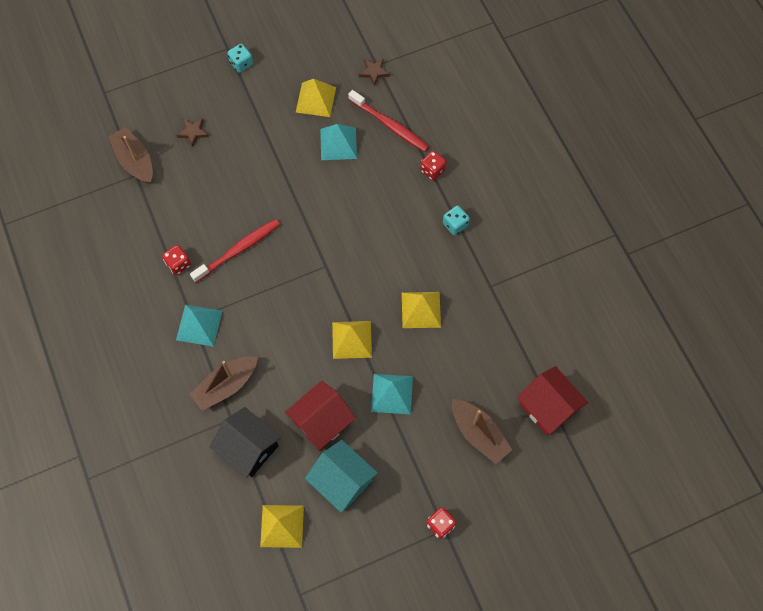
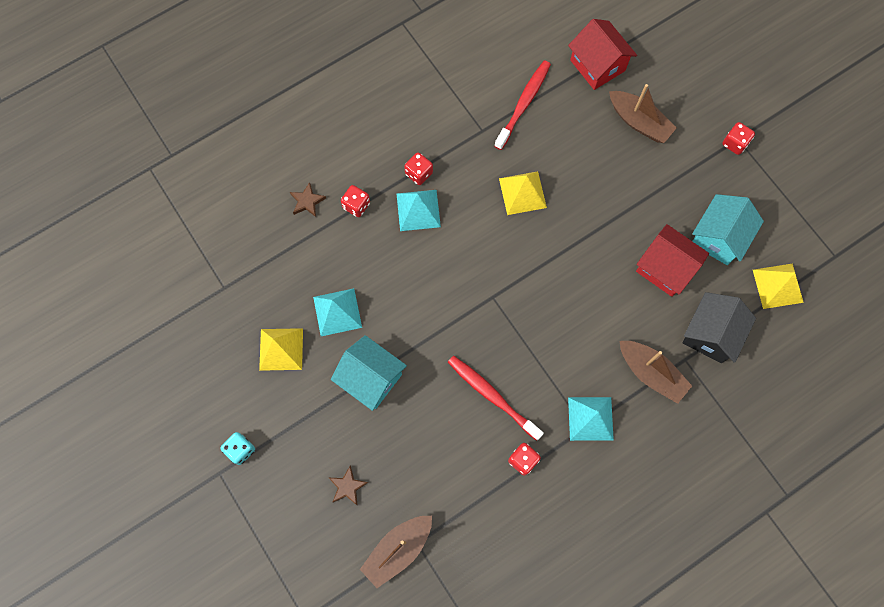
camera: 100 degrees left, 5 degrees up
yellow pyramid [332,321,372,359] -> none
red toothbrush [348,90,429,152] -> red toothbrush moved to [494,60,551,150]
brown star [359,58,390,86] -> brown star moved to [290,182,326,217]
turquoise pyramid [371,374,413,414] -> turquoise pyramid moved to [397,190,441,231]
turquoise dice [443,205,470,235] -> red dice [404,152,433,185]
brown boat [452,399,512,464] -> brown boat turned 90 degrees clockwise [609,84,677,143]
red house [517,366,588,435] -> red house turned 75 degrees counterclockwise [568,19,637,90]
none -> turquoise house [331,335,407,411]

